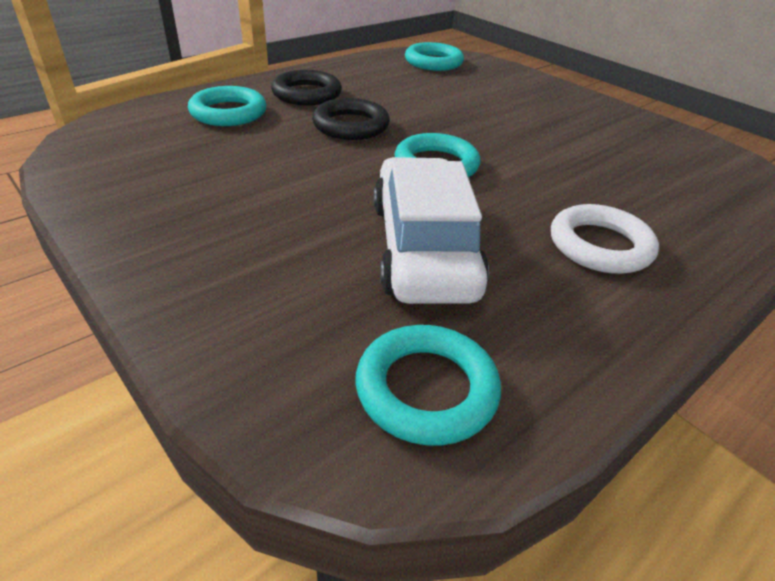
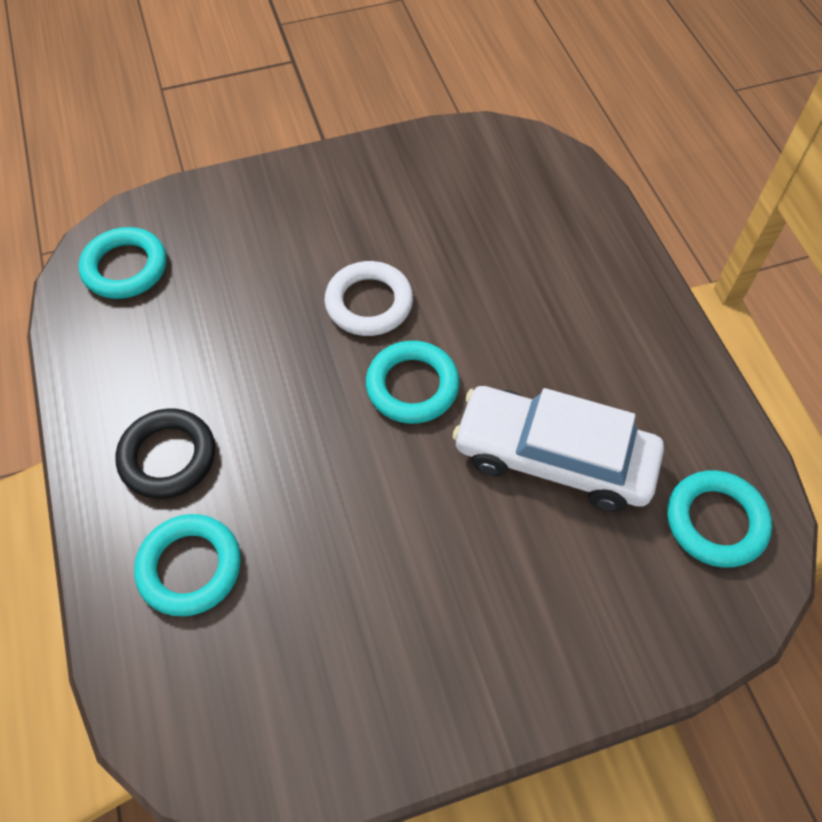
camera: 65 degrees left, 20 degrees up
black ring [312,98,390,140] -> none
white ring [551,204,659,274] -> white ring moved to [324,261,413,336]

